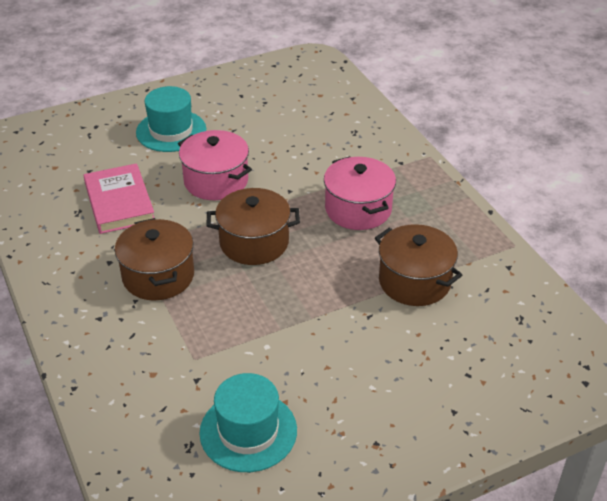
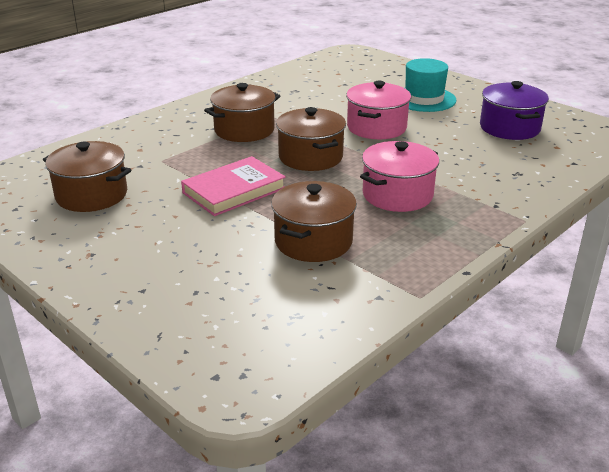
camera: 70 degrees right, 10 degrees down
pink book [84,163,154,234] -> pink book moved to [181,156,286,216]
turquoise hat [199,373,297,472] -> brown pot [43,141,131,212]
none -> purple pot [480,81,549,140]

